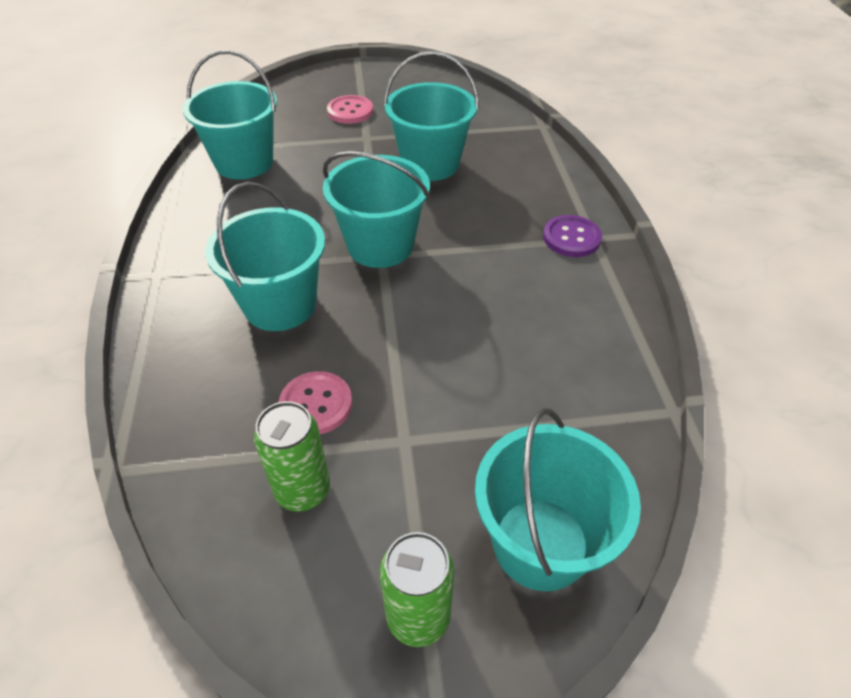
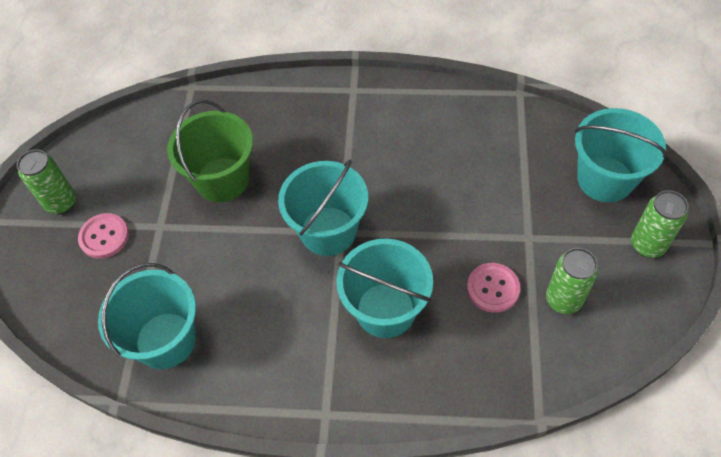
camera: 75 degrees left, 10 degrees up
turquoise bucket [383,51,479,181] -> green bucket [167,100,253,202]
purple button [543,215,602,257] -> none
none -> green can [17,149,76,214]

